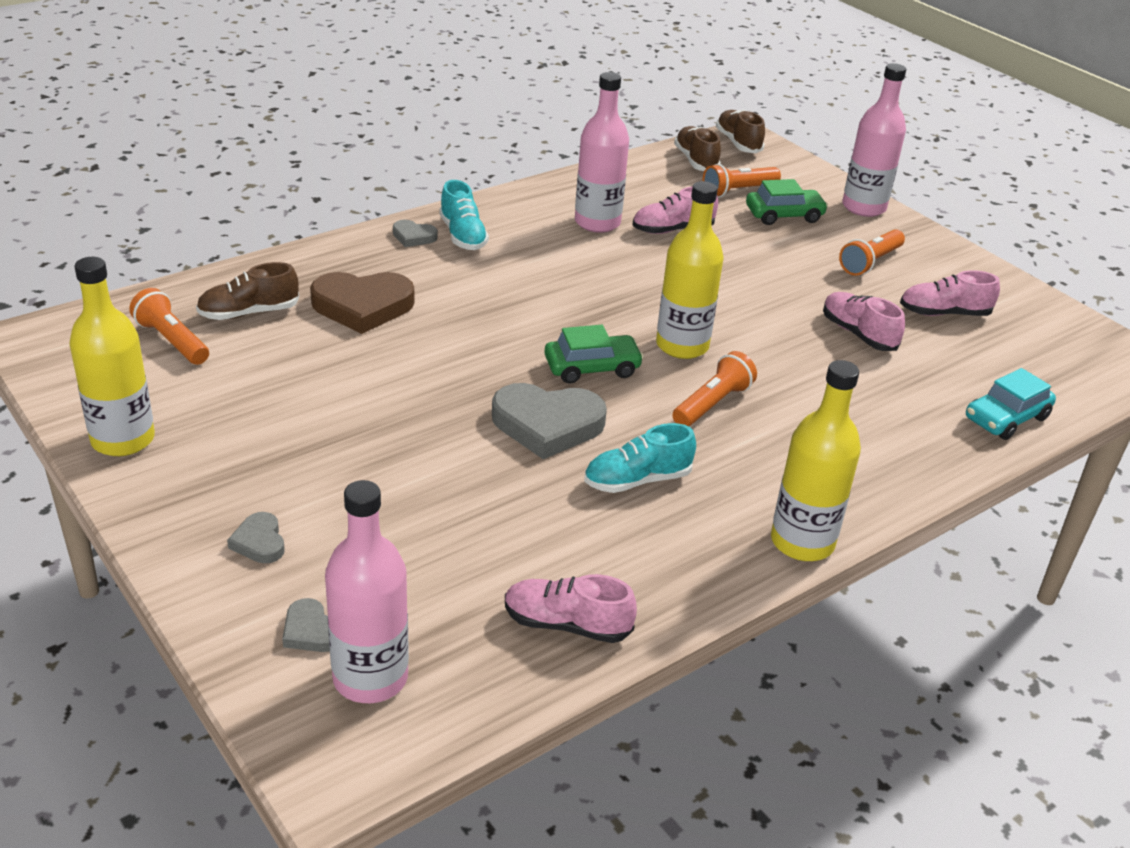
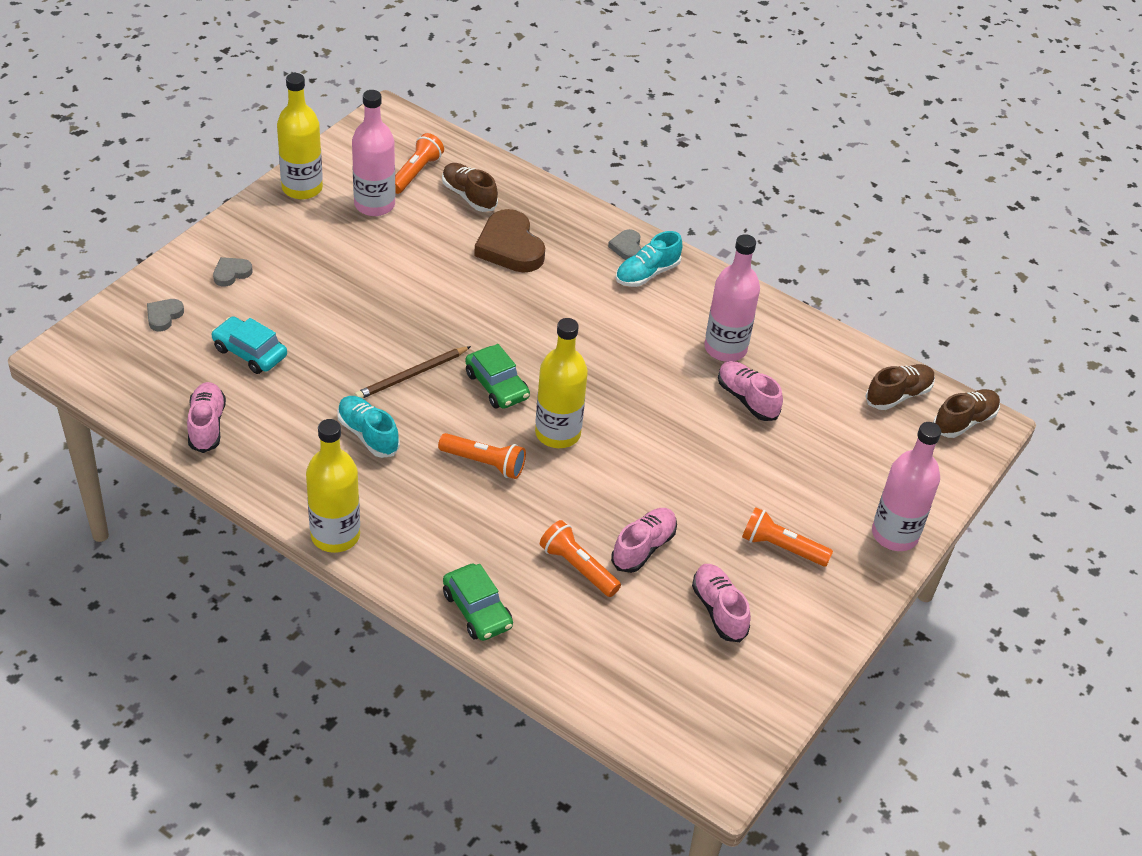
camera: 70 degrees right, 10 degrees up
pink bottle [325,480,409,703] -> pink bottle moved to [352,90,395,216]
grey heart [492,383,607,459] -> brown pencil [355,346,471,399]
orange flashlight [703,164,781,198] -> orange flashlight moved to [540,520,621,597]
green car [746,179,828,225] -> green car moved to [443,564,513,641]
turquoise car [966,368,1056,440] -> turquoise car moved to [211,316,287,374]

